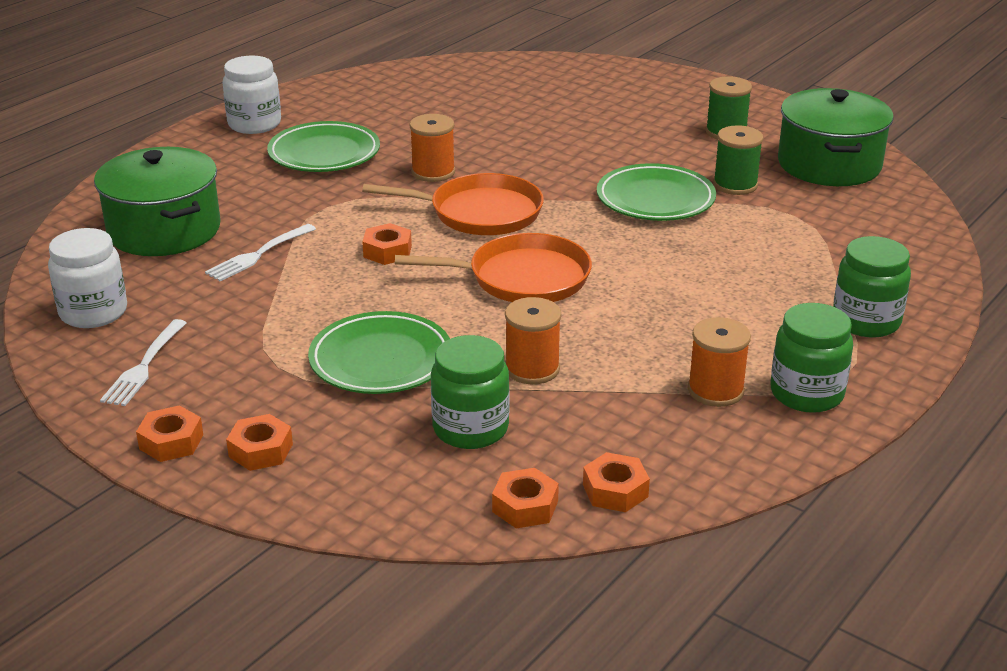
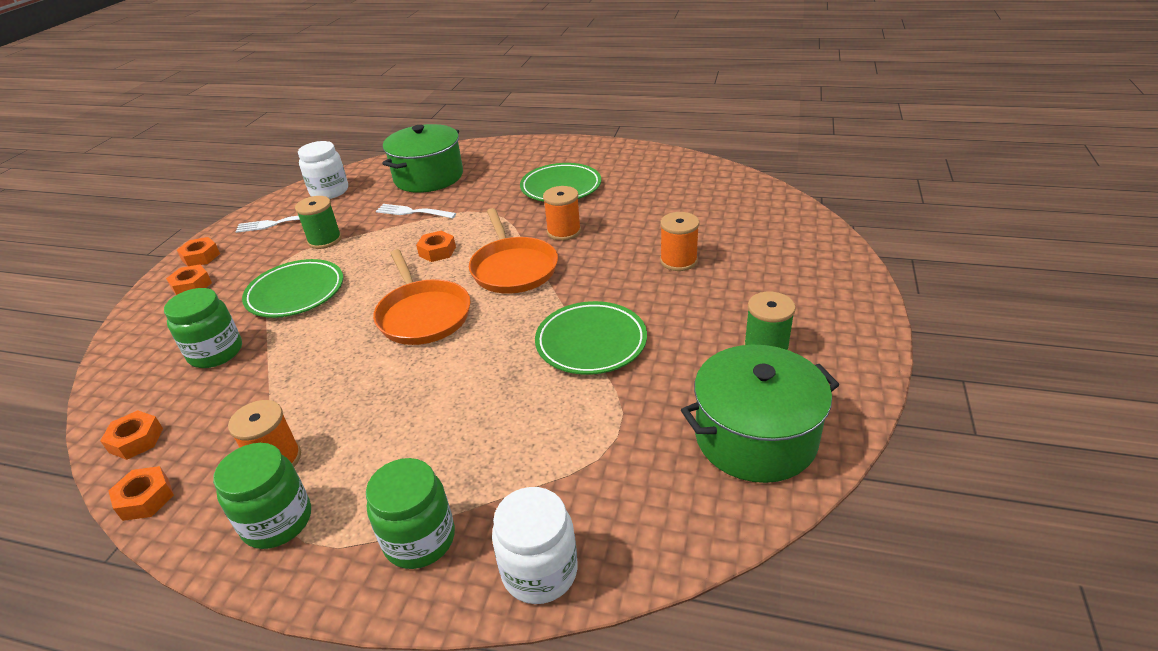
camera: 70 degrees right, 5 degrees up
white jar [223,56,281,134] -> white jar moved to [492,487,578,604]
orange nut [492,468,559,528] -> orange nut moved to [108,466,174,521]
orange spool [505,297,562,384] -> orange spool moved to [660,212,699,271]
green spool [713,125,763,195] -> green spool moved to [295,196,342,249]

